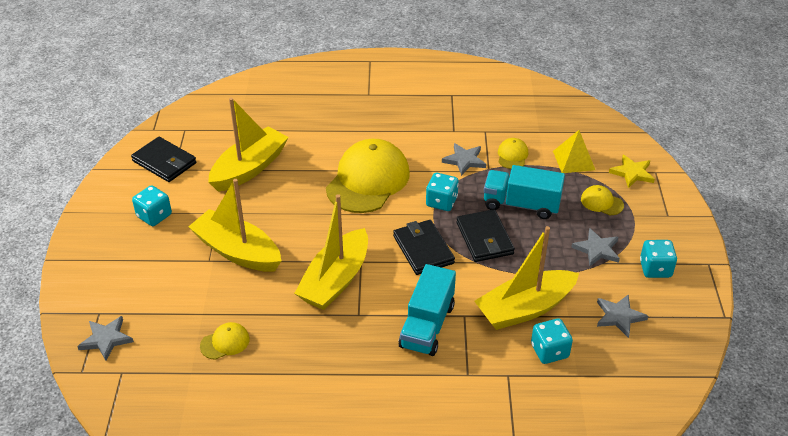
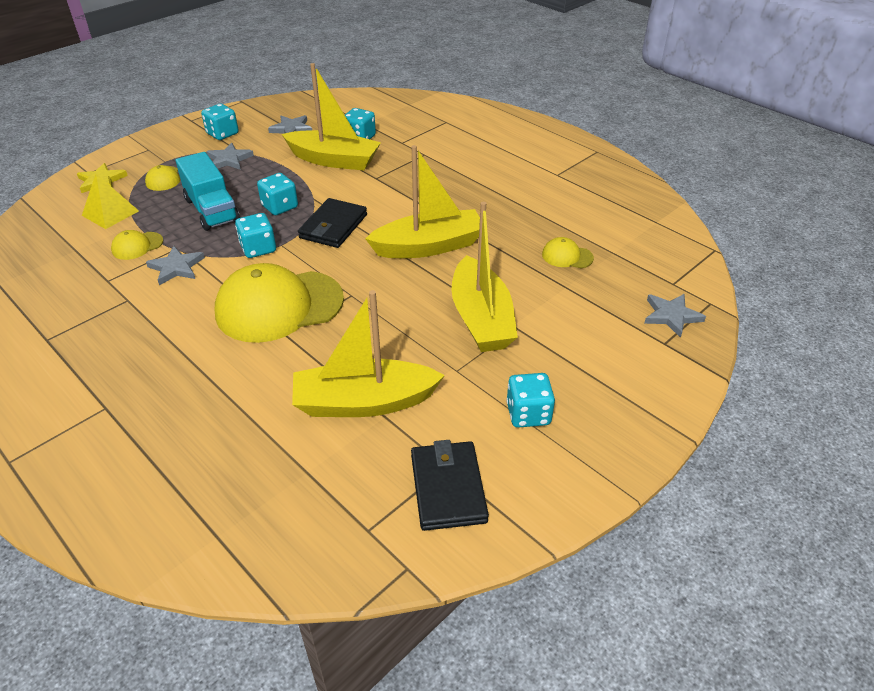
camera: 135 degrees left, 0 degrees up
turquoise truck [399,264,456,356] -> none
black wallet [456,209,515,262] -> turquoise dice [257,173,298,215]

